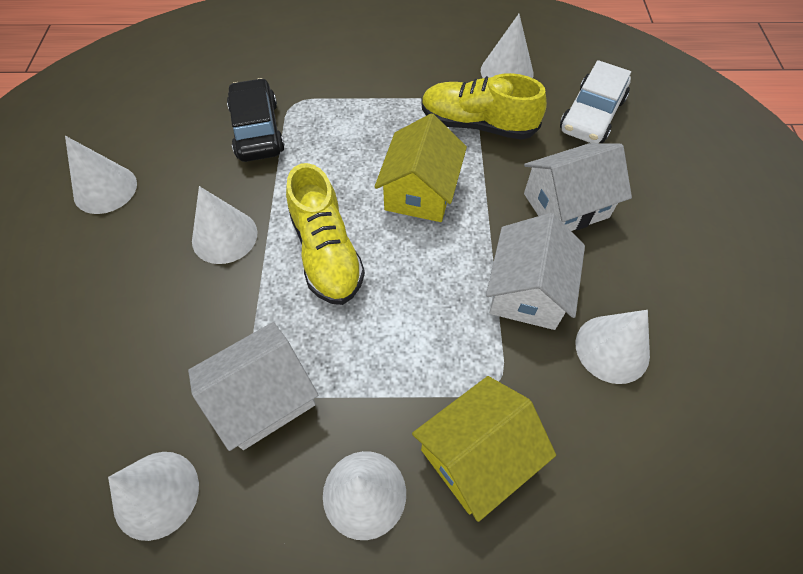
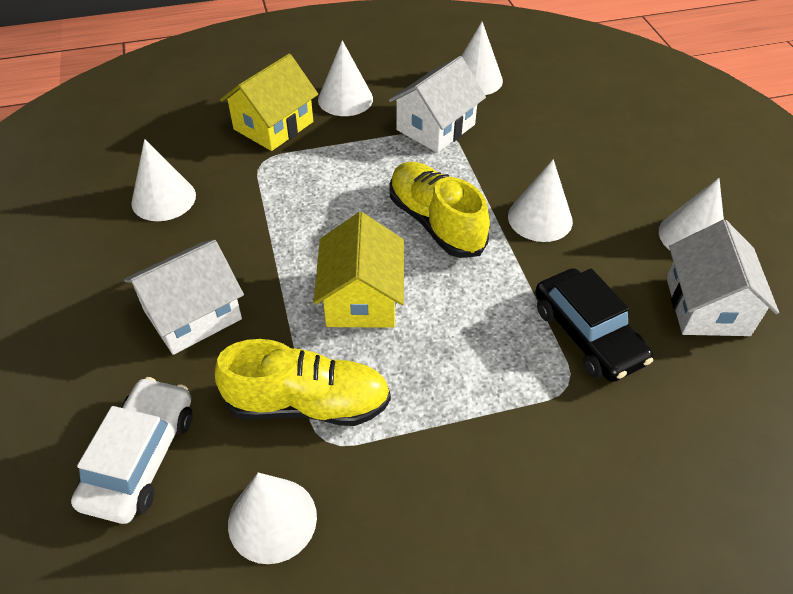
camera: 165 degrees right, 10 degrees down
white house [486,213,585,330] -> white house moved to [666,220,779,336]

